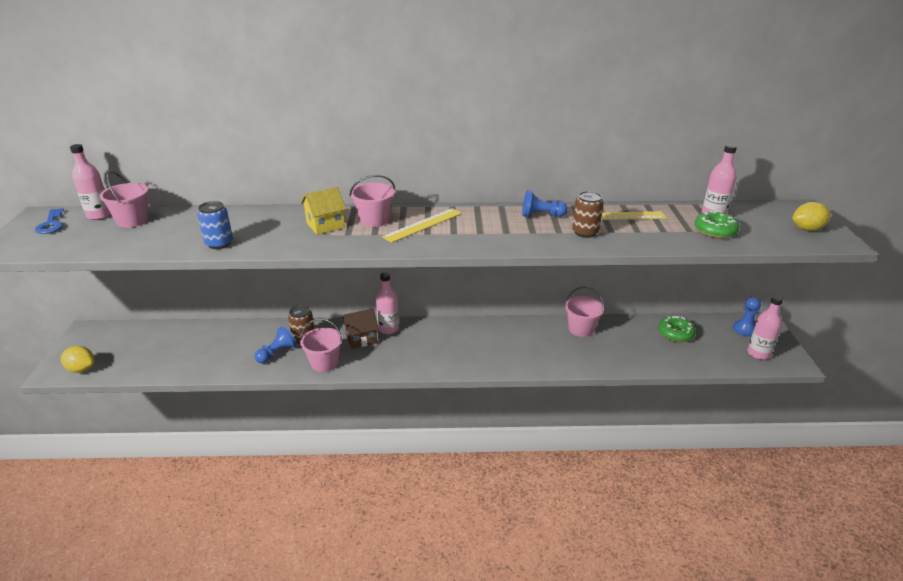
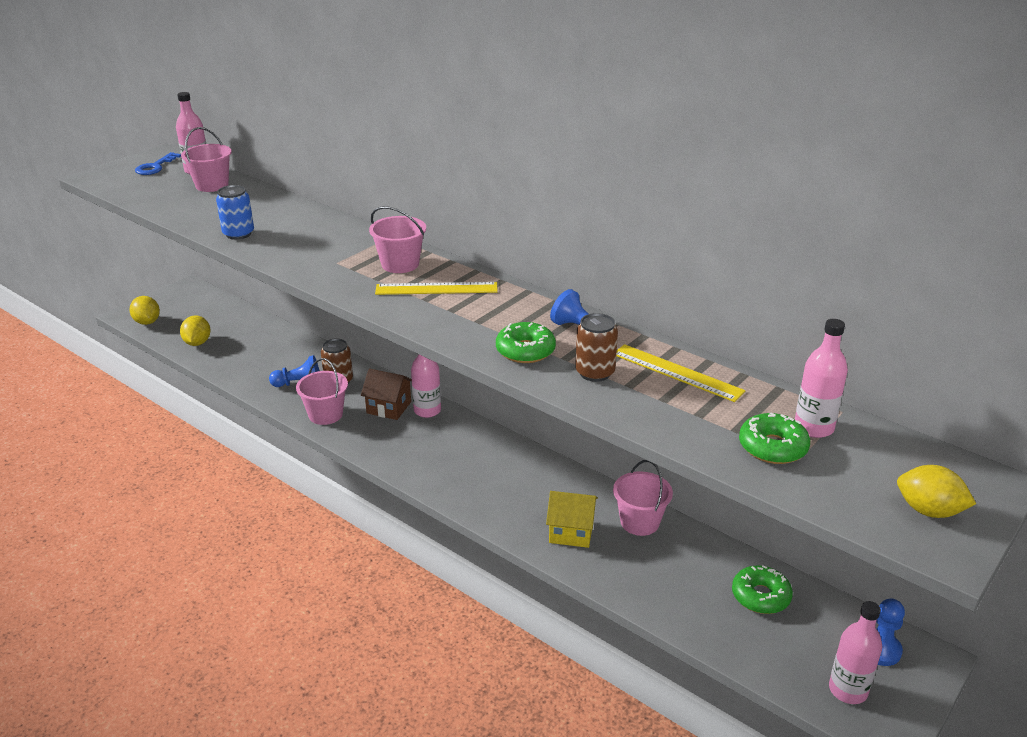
camera: 40 degrees right, 0 degrees up
yellow house [301,187,346,235] -> yellow house moved to [546,491,598,548]
none -> yellow lemon [180,315,211,346]
none -> green donut [496,322,556,363]

